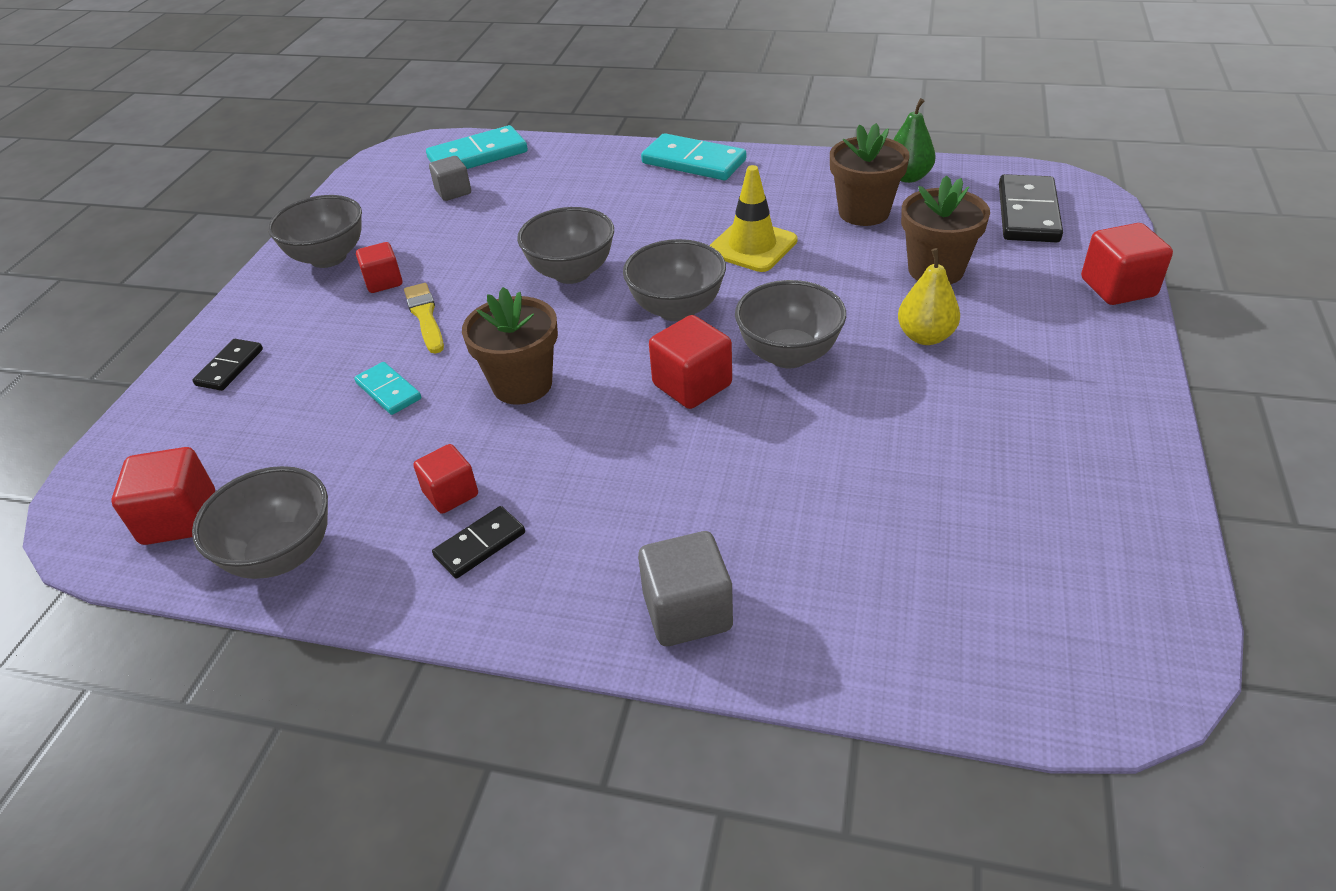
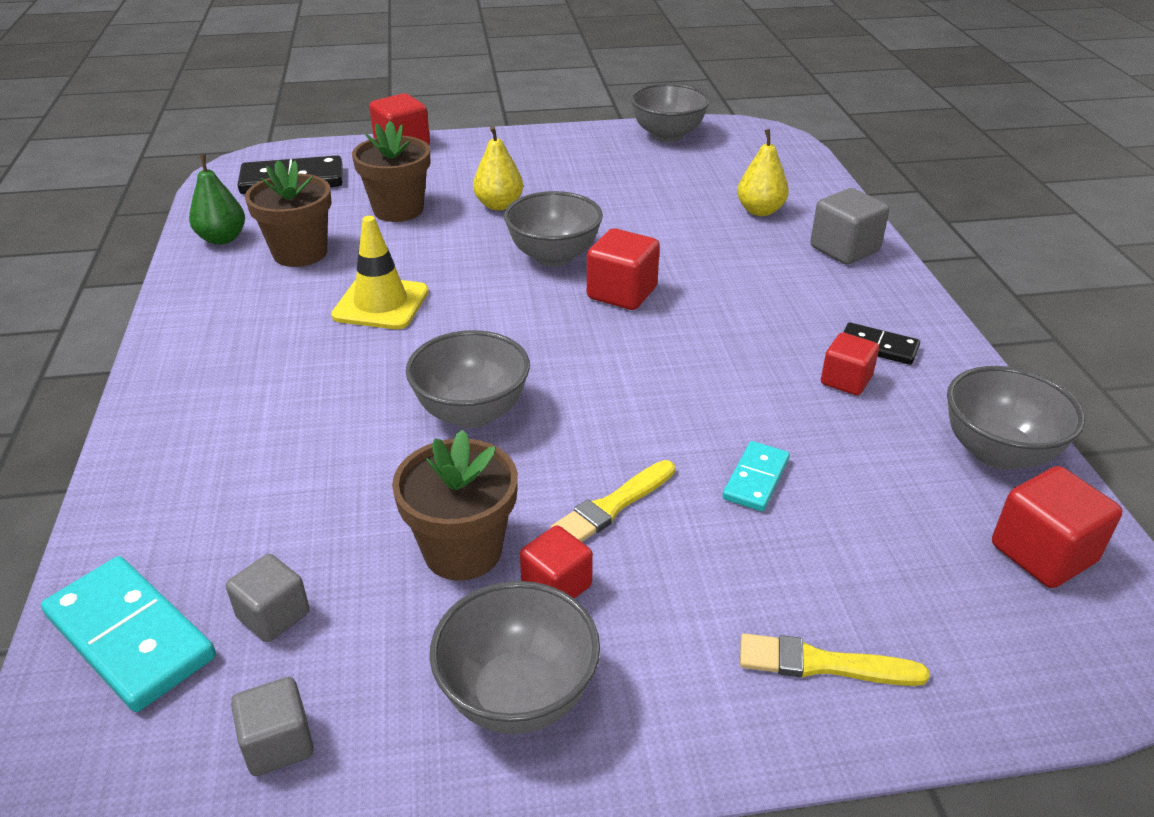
camera: 115 degrees left, 5 degrees down
black domino [192,339,263,391] -> yellow brush [740,633,930,686]
brown flower pot [462,287,558,405] -> brown flower pot moved to [392,429,518,581]
grey bowl [623,239,726,321] -> grey bowl moved to [630,83,710,142]
turquoise domino [641,133,746,180] -> none
none -> grey cube [231,677,314,776]
none -> yellow pear [737,129,789,216]

